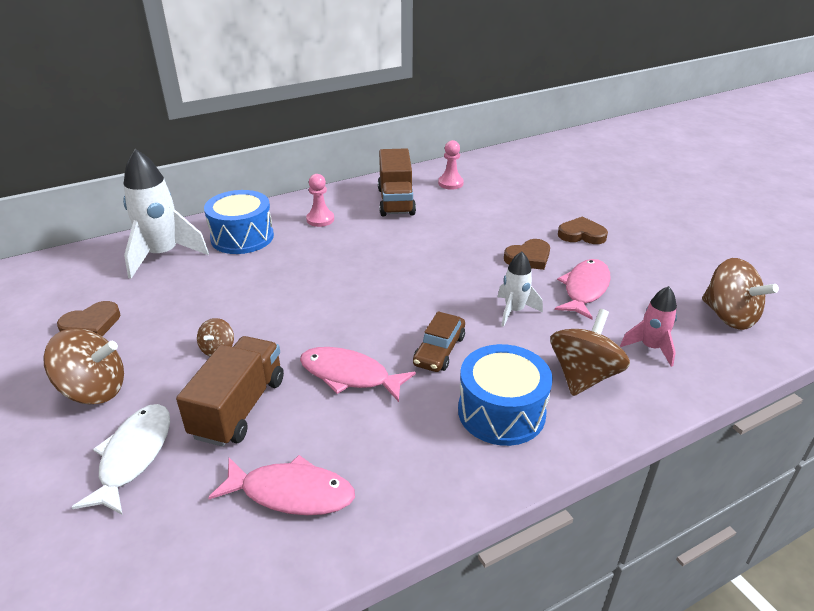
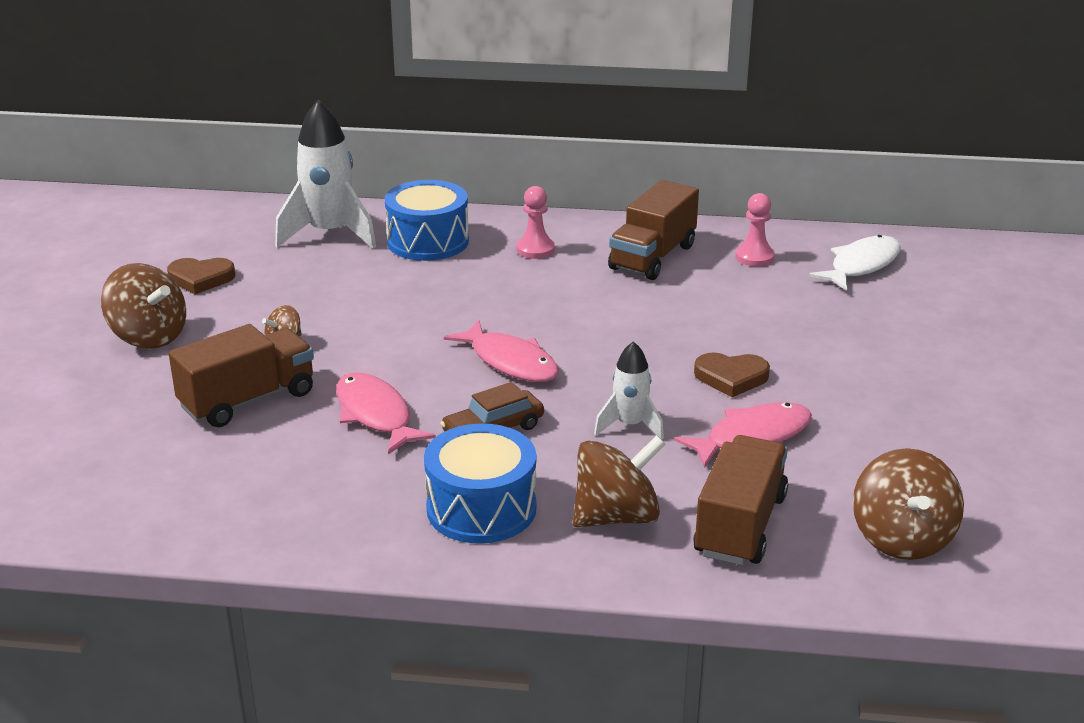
camera: 35 degrees right, 5 degrees down
white fish [72,404,170,515] -> white fish moved to [809,235,901,291]
pink fish [208,455,355,515] -> pink fish moved to [444,320,559,382]
brown heart [558,216,608,244] -> none
pink rocket [620,286,677,367] -> brown truck [693,435,788,565]

